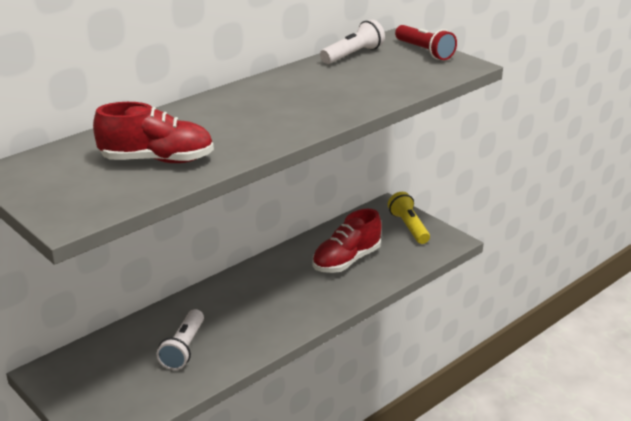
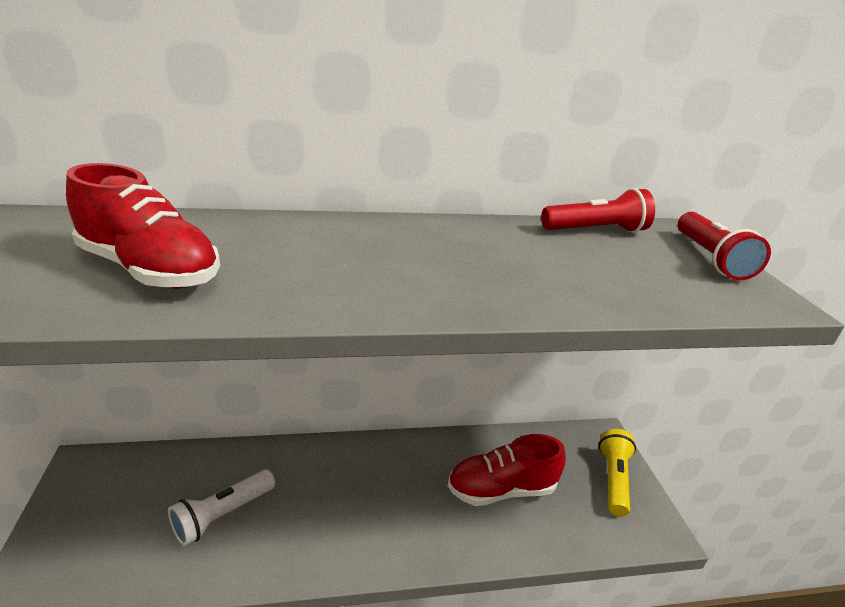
camera: 30 degrees right, 0 degrees up
white flashlight [320,19,385,64] -> red flashlight [541,188,655,233]

